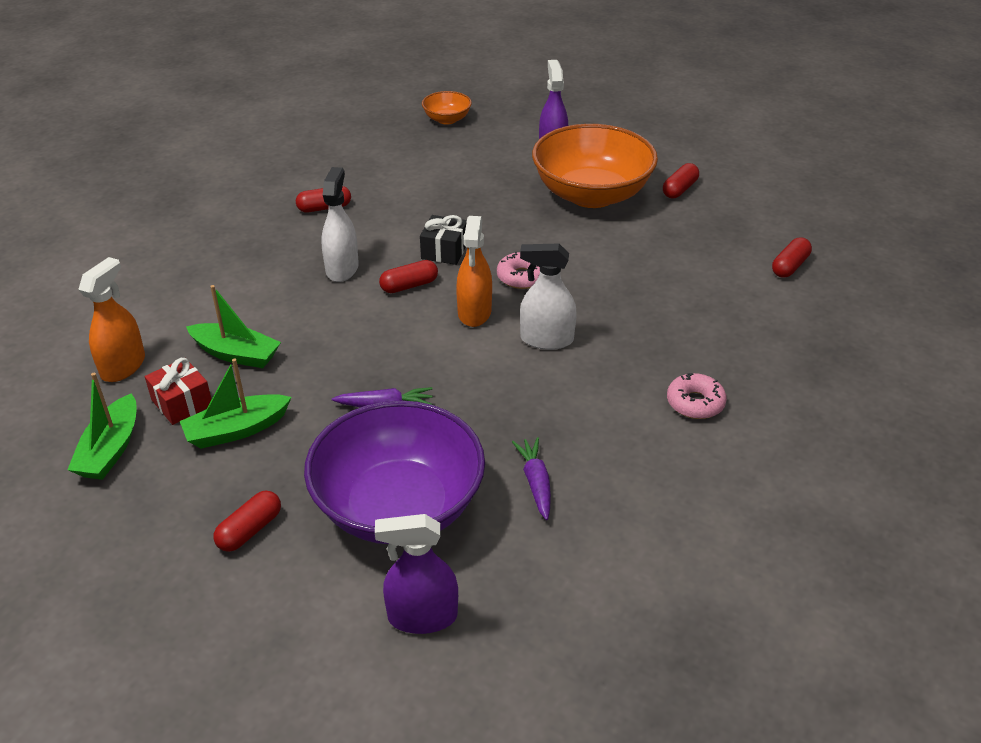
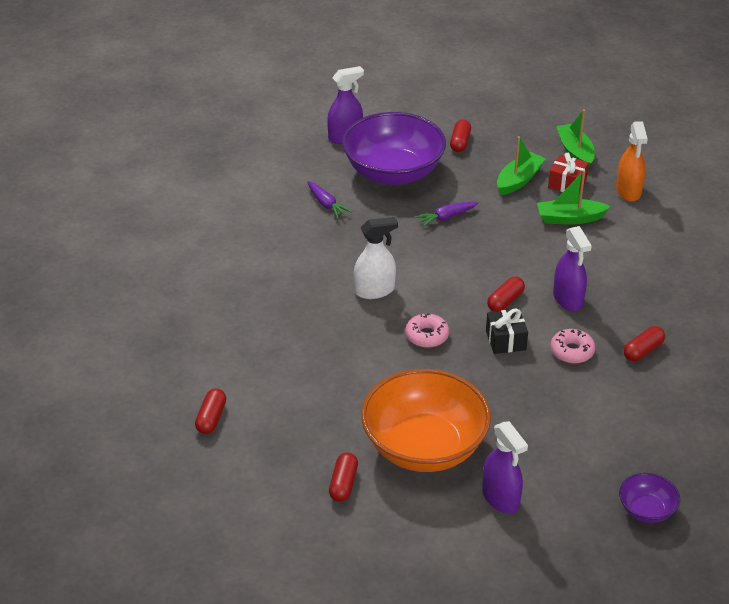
camera: 155 degrees right, 0 degrees up
white spray bottle [321,167,359,282] -> purple spray bottle [553,226,592,311]
orange bowl [422,91,472,125] -> purple bowl [619,473,680,523]
orange spray bottle [456,216,492,327] -> none
pink donut [667,373,727,419] -> pink donut moved to [550,329,595,363]

